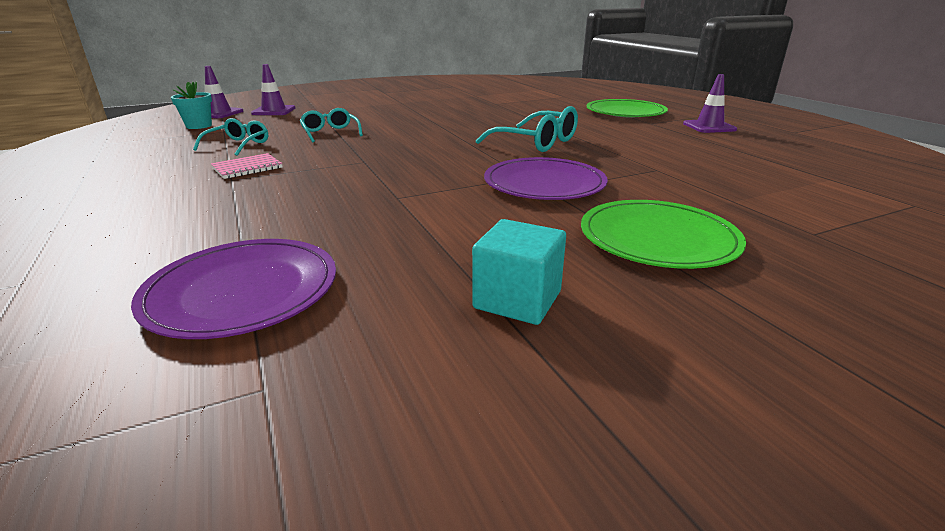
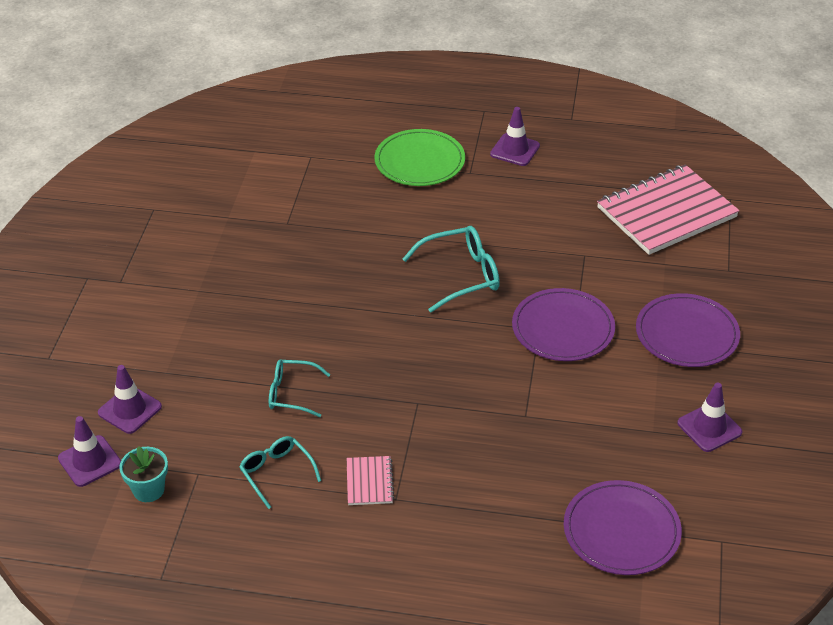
camera: 55 degrees left, 15 degrees up
turquoise cube [472,219,566,325] -> purple traffic cone [677,383,742,452]
green plate [581,200,746,269] -> purple plate [636,293,740,367]
none -> pink notebook [597,164,739,255]

